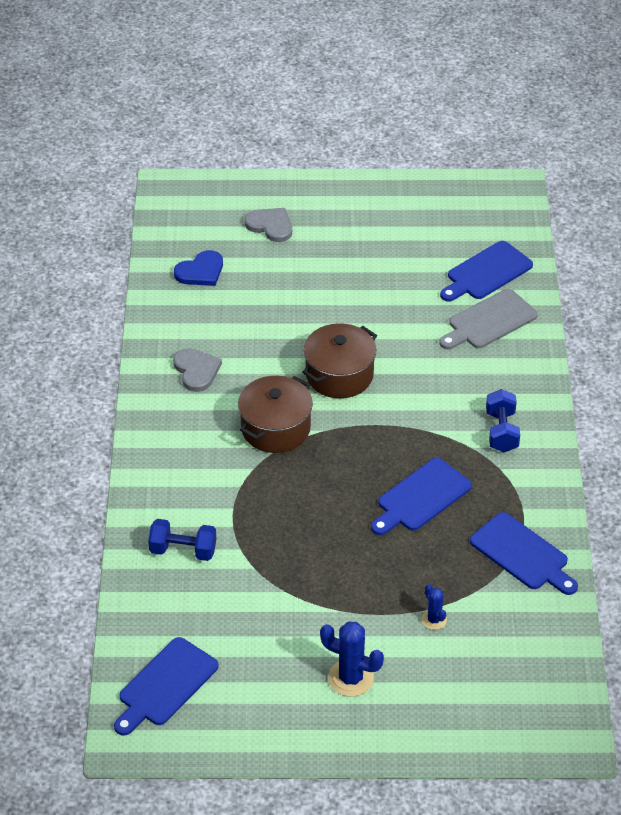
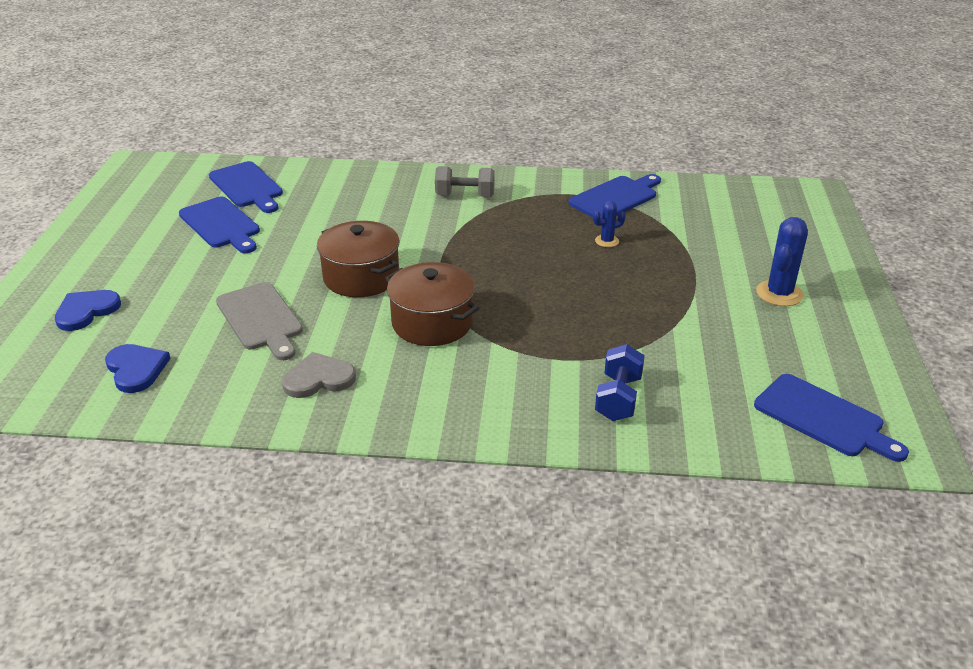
camera: 85 degrees left, 10 degrees down
grey heart [245,208,292,242] -> blue heart [55,290,121,331]
blue cutting board [371,458,472,535] -> blue cutting board moved to [179,197,260,253]
blue cactus [422,584,447,630] -> blue cactus moved to [593,201,625,247]
grey cutting board [439,289,538,349] -> grey cutting board moved to [216,282,303,360]
blue dumbbell [486,389,520,452] -> grey dumbbell [435,166,495,197]

